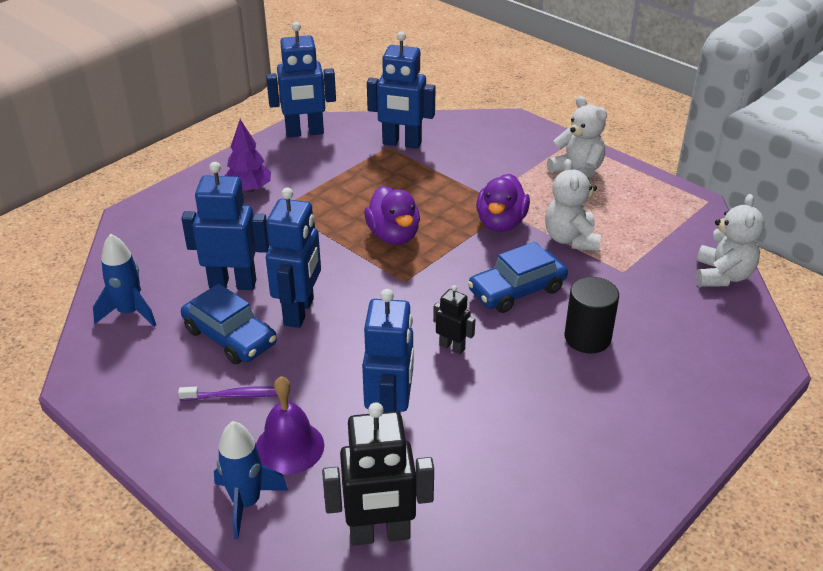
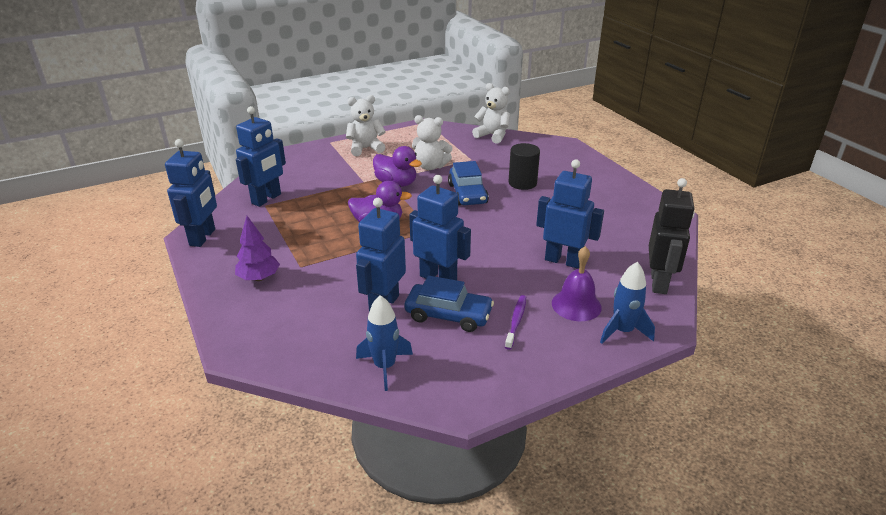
camera: 70 degrees left, 5 degrees down
blue car [181,284,277,364] -> blue car turned 45 degrees clockwise [404,276,494,332]
black robot [433,285,475,355] -> none

